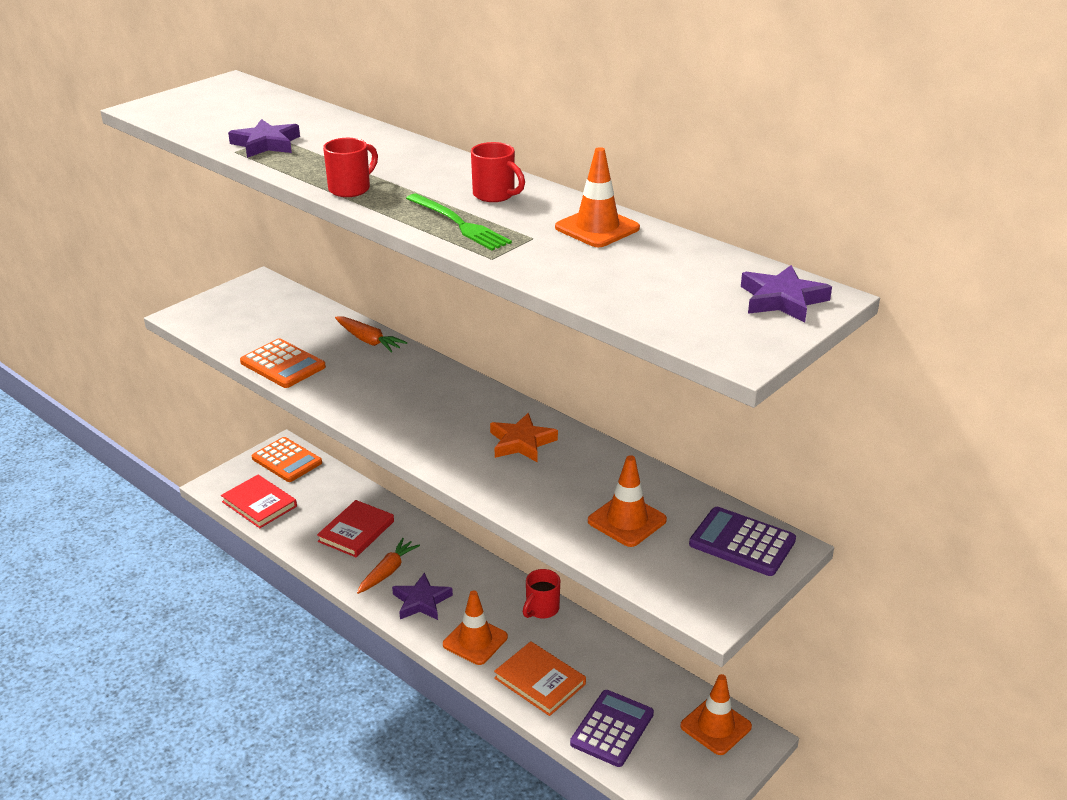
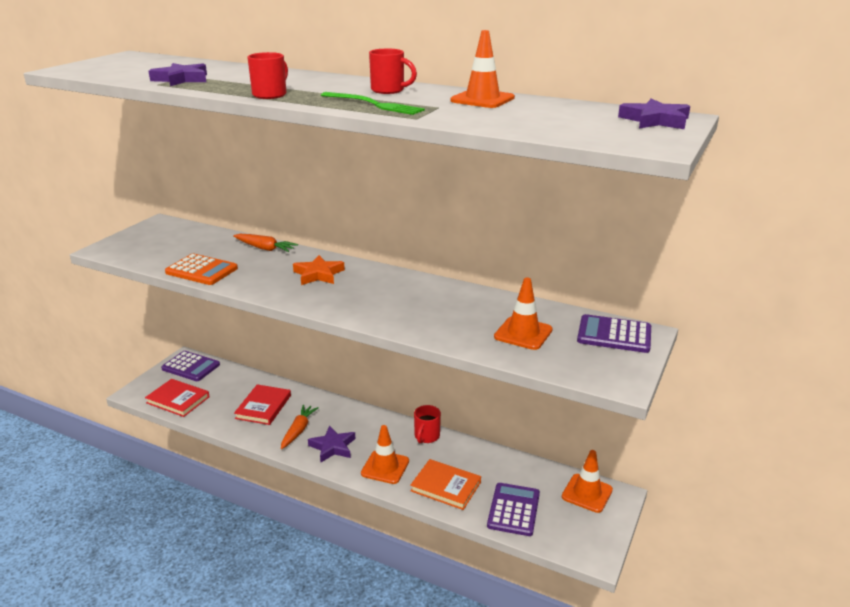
camera: 15 degrees left, 5 degrees down
orange calculator [252,437,322,482] -> purple calculator [161,351,220,381]
orange star [490,413,558,463] -> orange star moved to [293,255,345,285]

